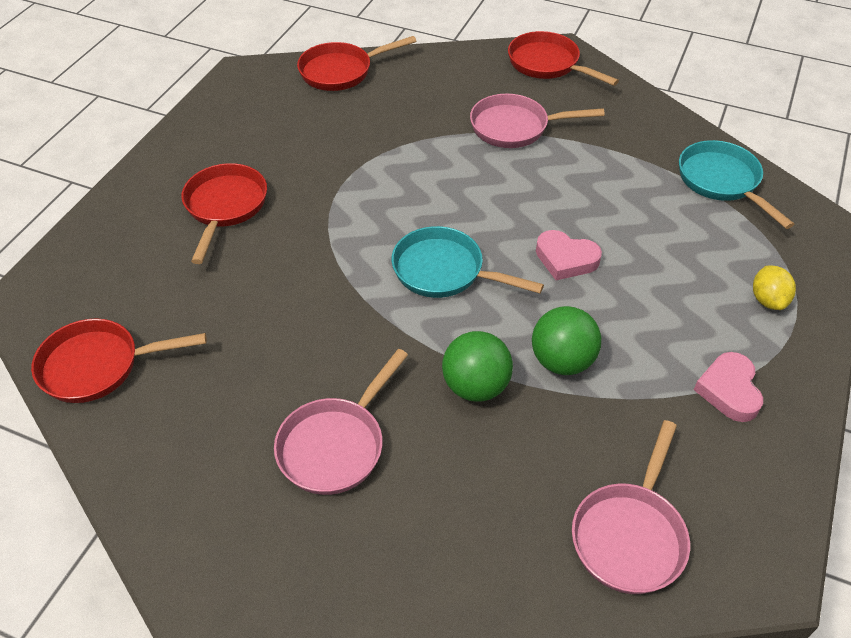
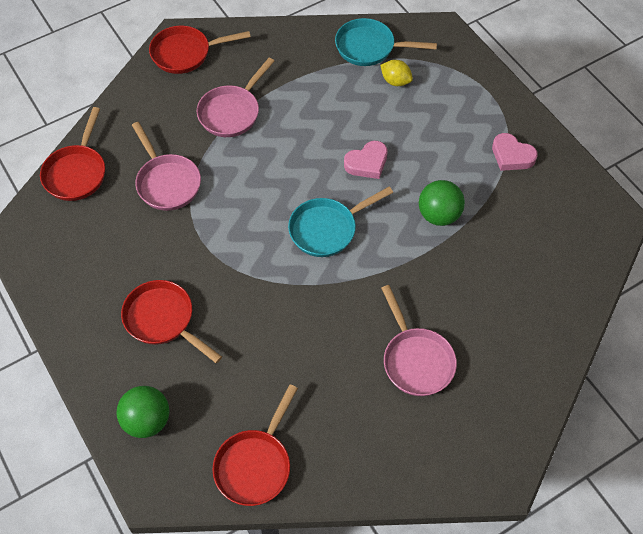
camera: 55 degrees left, 10 degrees up
green ball [442,331,513,402] -> green ball moved to [116,386,169,438]
pink pan [572,420,690,594] -> pink pan moved to [132,122,201,211]
yellow lemon [753,266,796,310] -> yellow lemon moved to [380,60,413,86]

